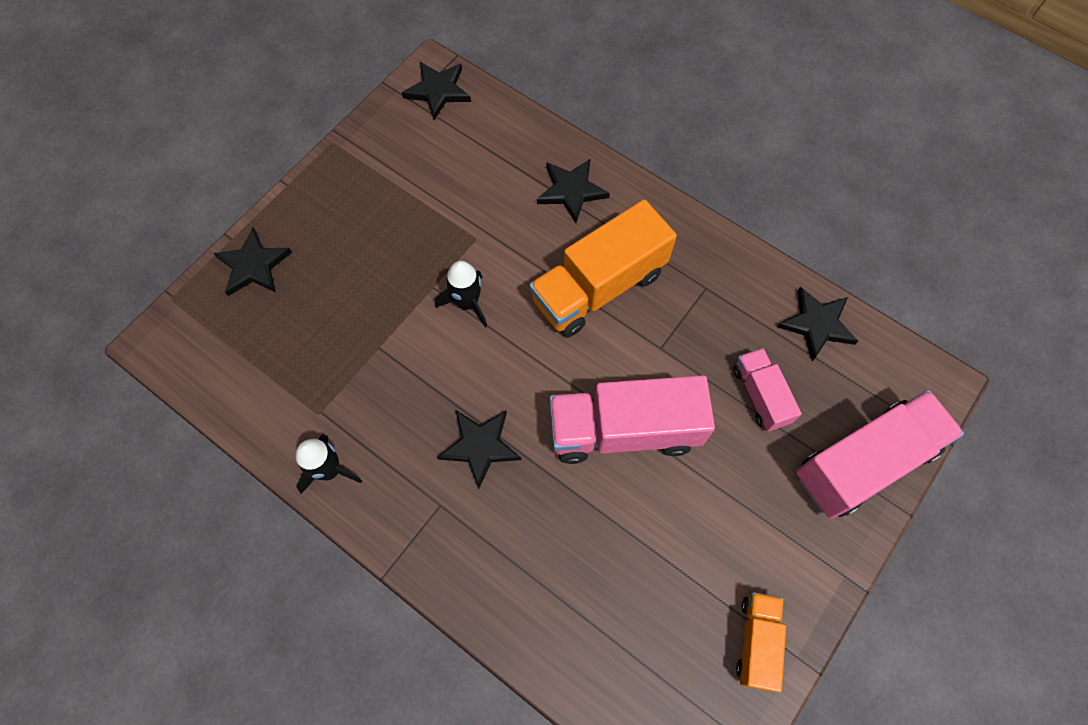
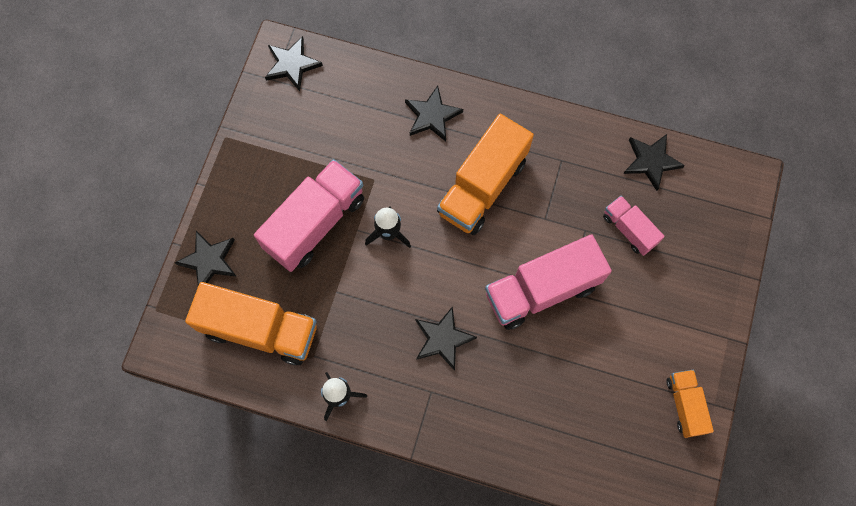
camera: 20 degrees left, 5 degrees up
pink truck [796,390,964,519] -> pink truck moved to [254,159,364,272]
none -> orange truck [185,282,317,365]

